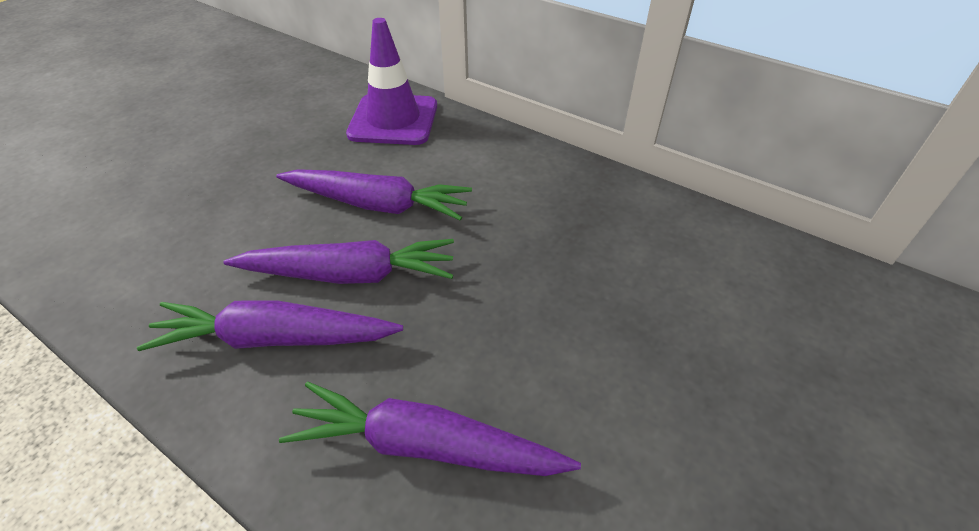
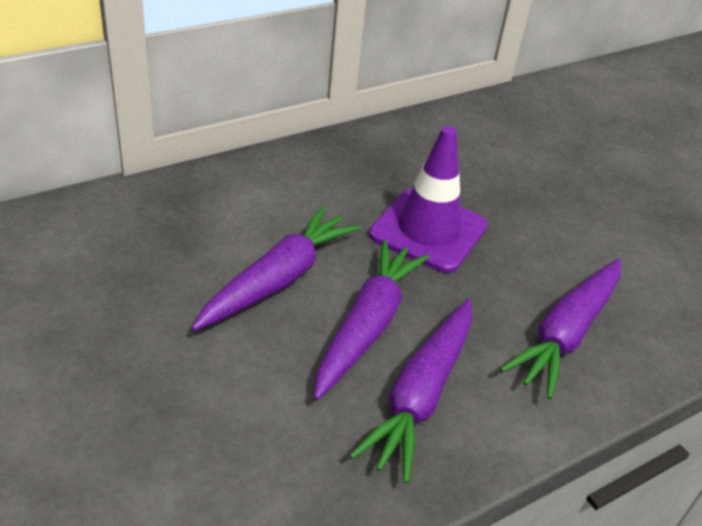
camera: 70 degrees left, 5 degrees down
purple traffic cone [346,18,437,145] -> purple traffic cone moved to [369,126,487,273]

